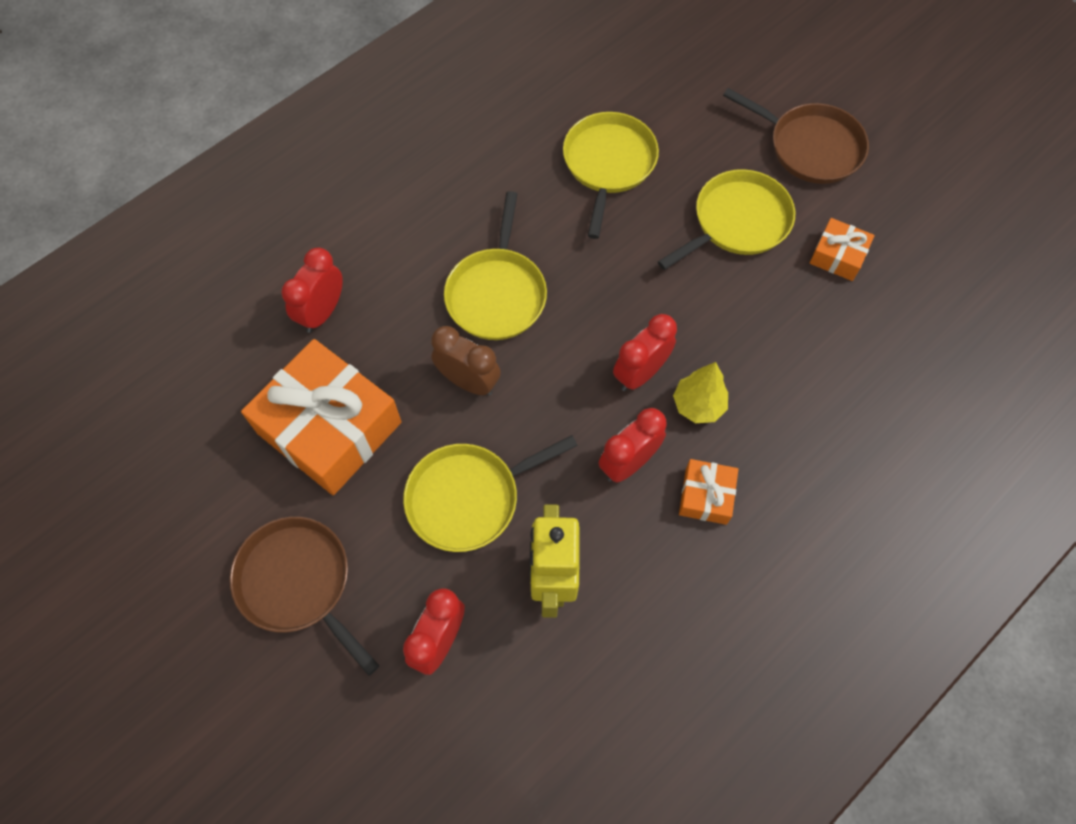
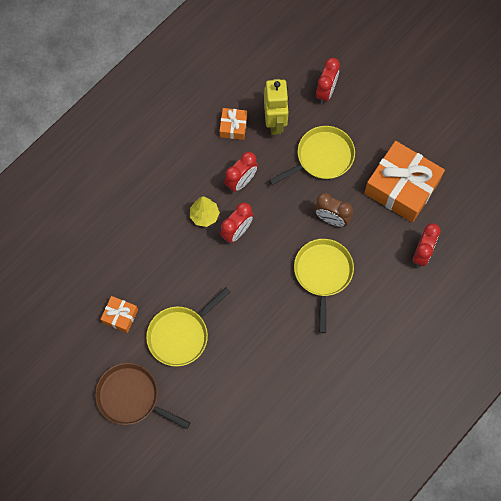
camera: 175 degrees right, 5 degrees up
brown pan [230,517,379,676] -> none
yellow pan [563,112,659,239] -> none
orange gift [679,459,738,525] -> orange gift moved to [219,108,247,140]

